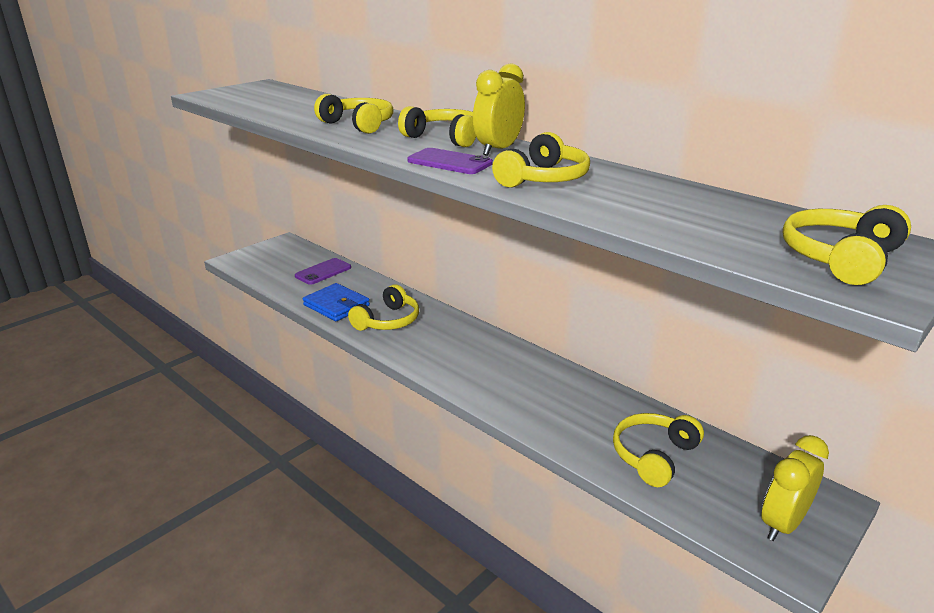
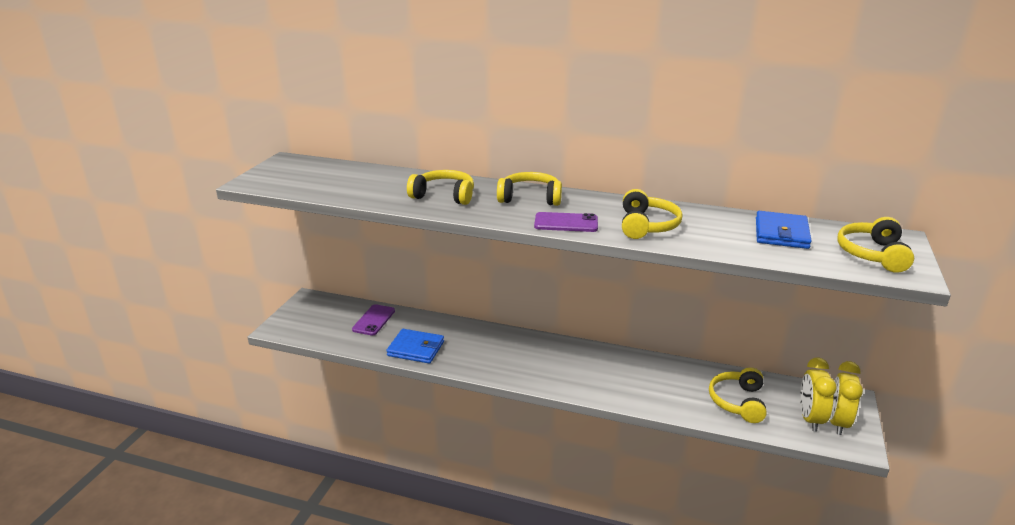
camera: 25 degrees left, 0 degrees up
yellow headphones [348,284,419,331] -> none
yellow clock [473,63,525,156] -> yellow clock moved to [800,357,837,432]
none -> blue wallet [756,211,812,249]

